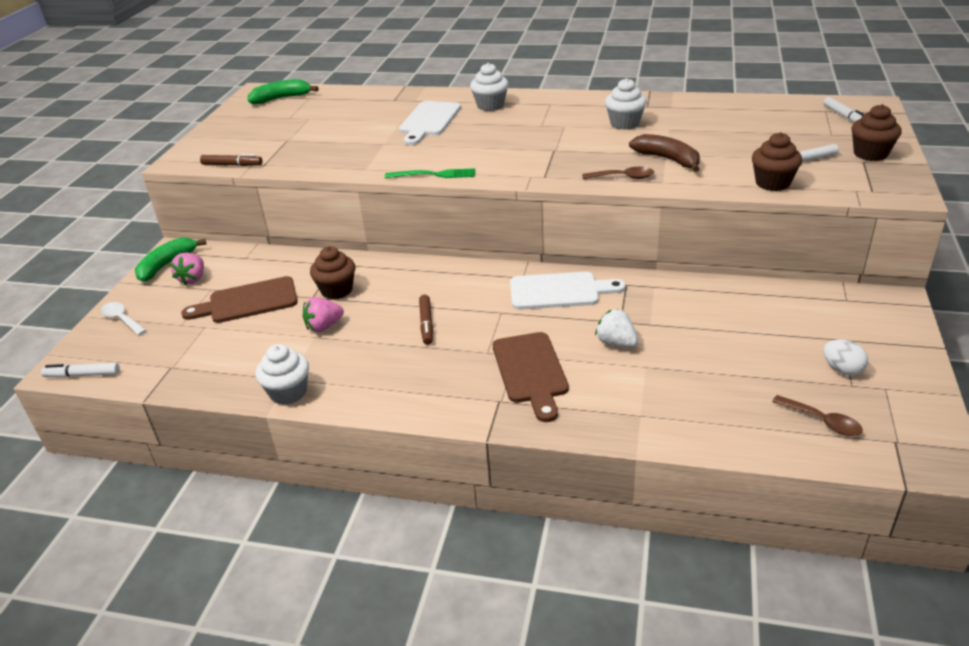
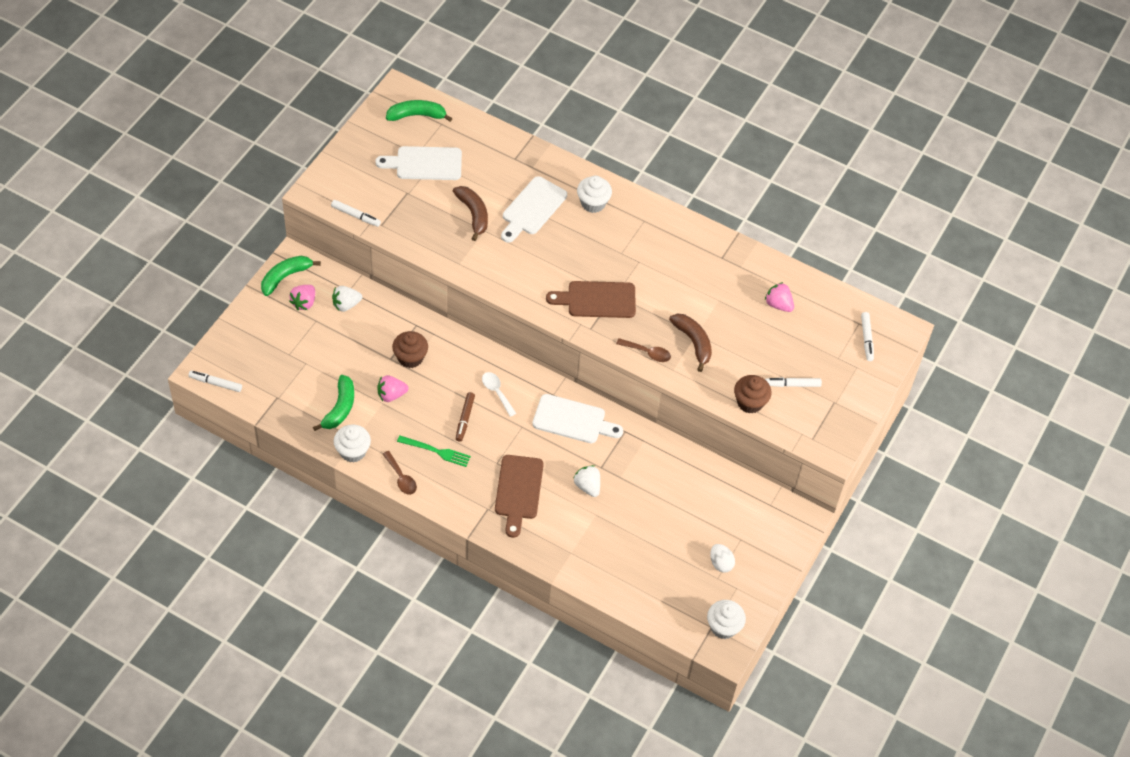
camera: 10 degrees right, 20 degrees up
white spoon [100,302,147,335] -> white spoon moved to [482,372,516,417]
brown cutting board [181,276,298,323] -> brown cutting board moved to [546,281,636,318]
brown marker [200,154,262,166] -> white marker [331,200,381,227]
green fork [385,168,475,178] -> green fork moved to [397,436,471,467]
white cupcake [605,78,647,130] -> white cupcake moved to [707,600,746,639]
brown spoon [772,395,863,436] -> brown spoon moved to [383,451,417,495]
brown cupcake [851,104,902,161] -> none
none -> green banana [313,375,354,431]
none -> white strawberry [332,286,362,312]
none -> white cutting board [375,146,462,180]
none -> brown banana [453,186,488,241]
none -> pink strawberry [765,282,794,312]

